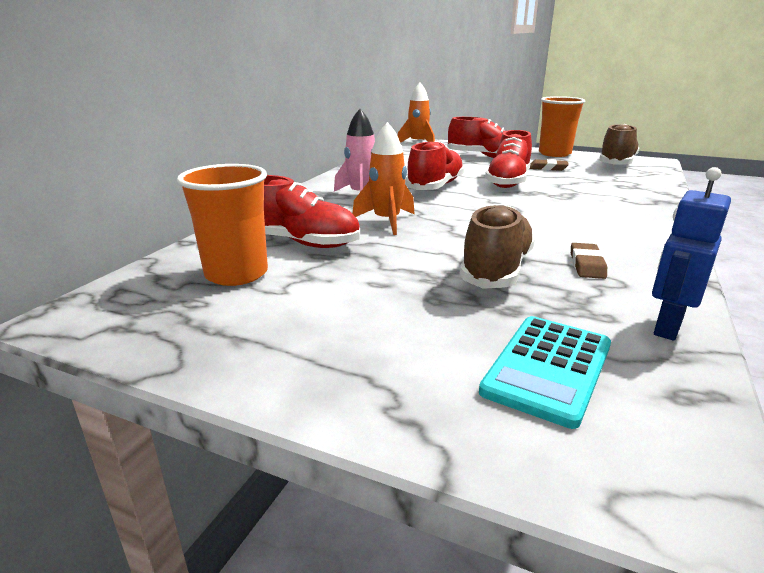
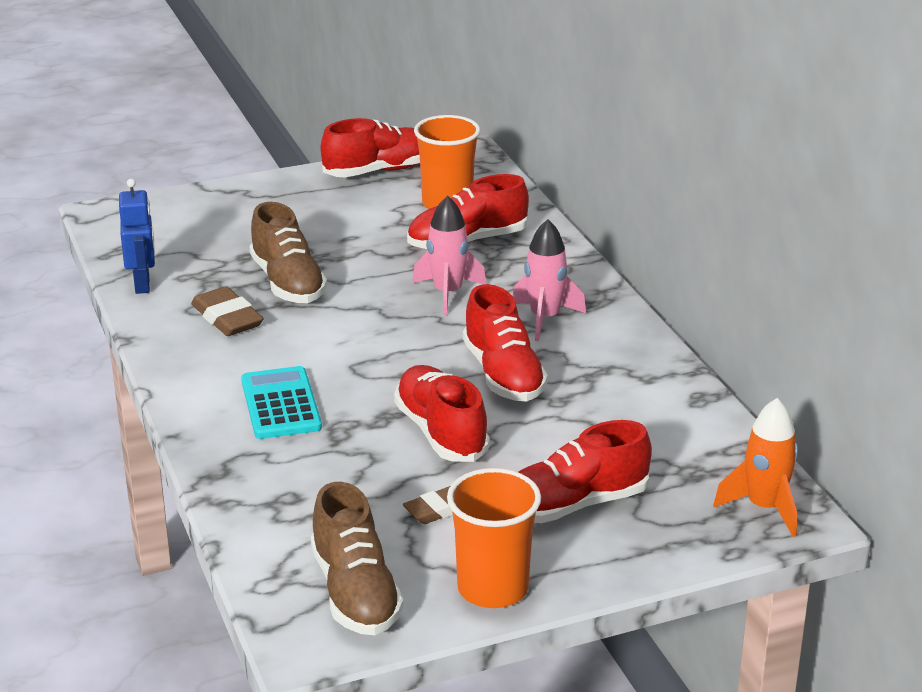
camera: 135 degrees right, 5 degrees up
orange rocket [352,122,415,235] -> pink rocket [412,196,486,316]
turquoise calculator [479,316,611,429] -> turquoise calculator moved to [241,366,322,439]
brown eraser [571,243,607,279] -> brown eraser [191,286,264,336], size x1.52
none -> red shoe [321,118,420,177]

